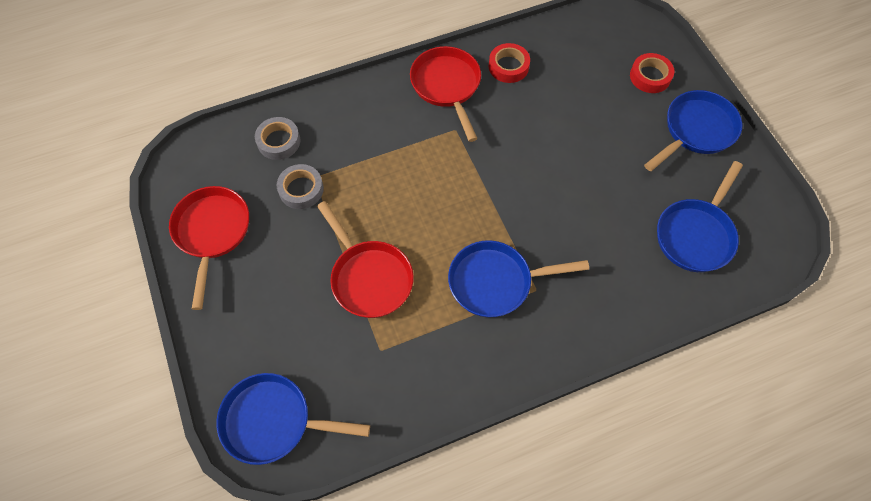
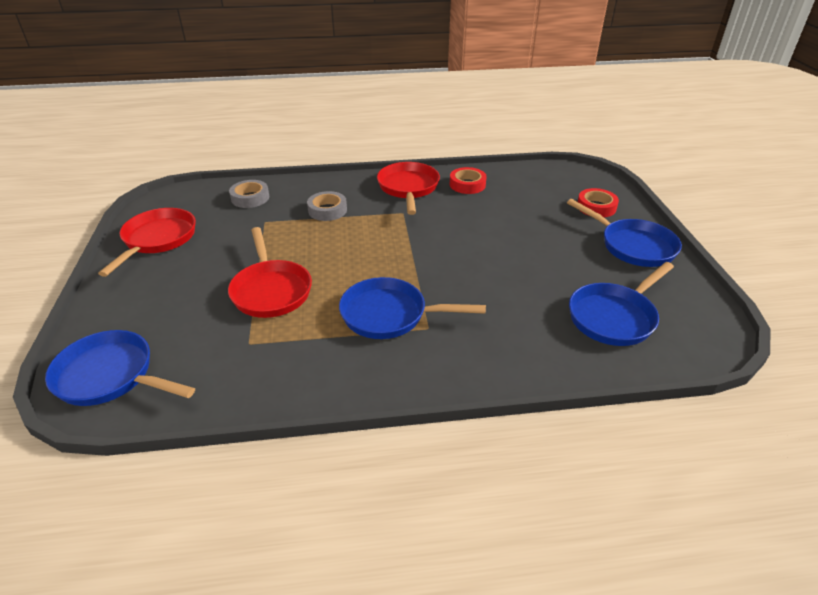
camera: 15 degrees right, 25 degrees down
grey tape [277,164,324,209] -> grey tape moved to [307,191,347,221]
blue pan [644,90,742,171] -> blue pan turned 75 degrees clockwise [567,199,682,267]

